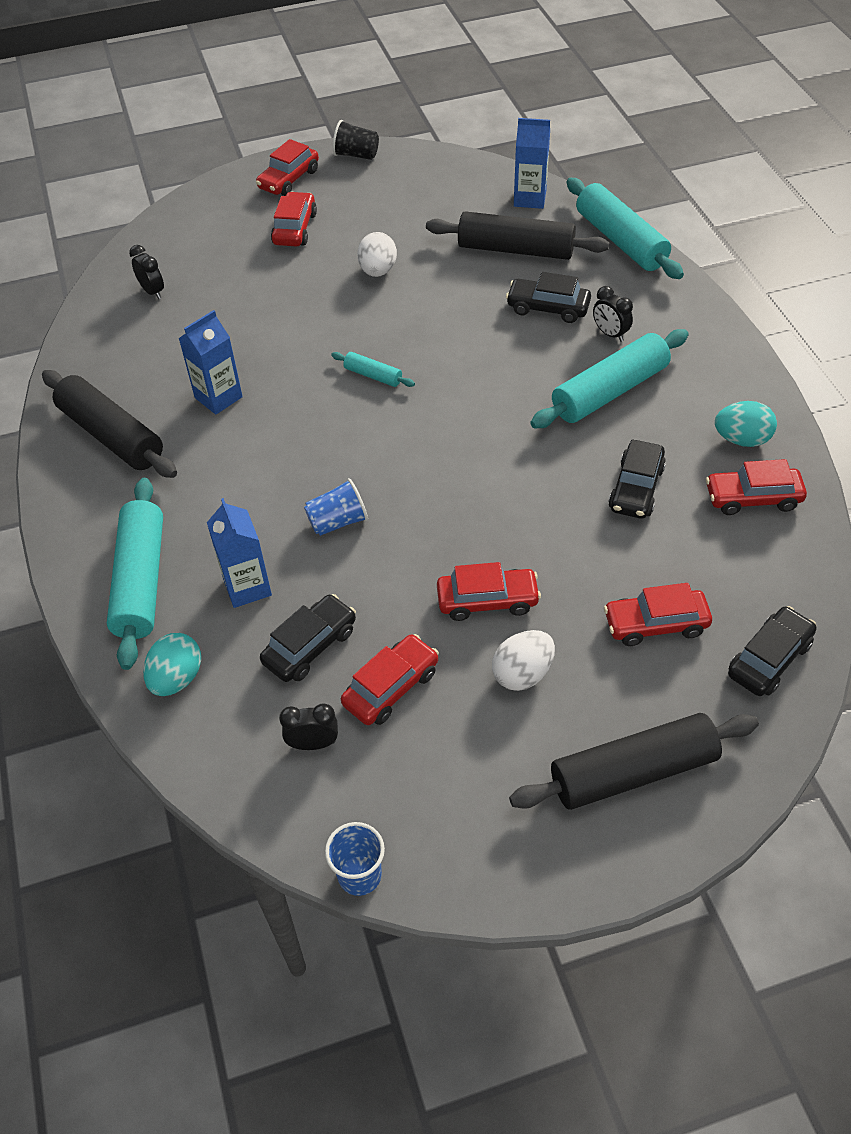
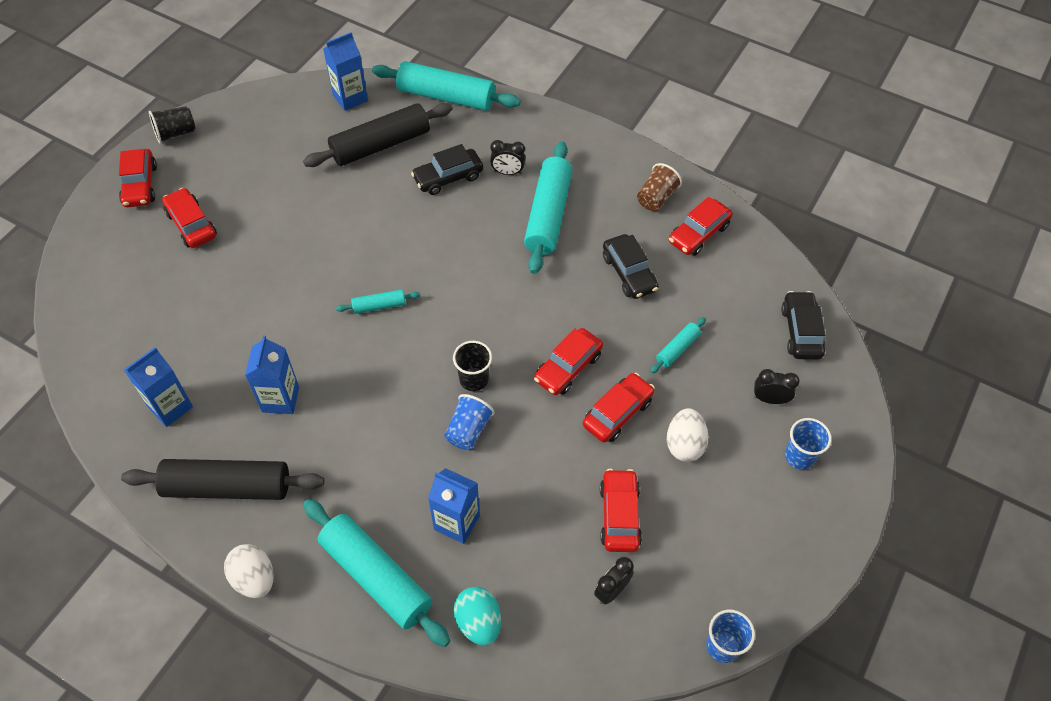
camera: 45 degrees left, 5 degrees up
black clock [129,245,164,299] -> black clock moved to [754,369,800,404]
black car [260,594,356,682] -> none
white egg [357,232,397,277] -> white egg moved to [224,544,274,598]
black rolling pin [509,713,759,810] -> blue cup [785,418,832,470]
red car [604,583,712,646] -> red car moved to [534,328,603,395]
turquoise egg [715,401,777,447] -> brown cup [637,163,682,211]
none -> blue carton [124,347,193,427]
none -> black cup [453,341,492,391]
none -> turquoise rolling pin [650,317,706,373]

